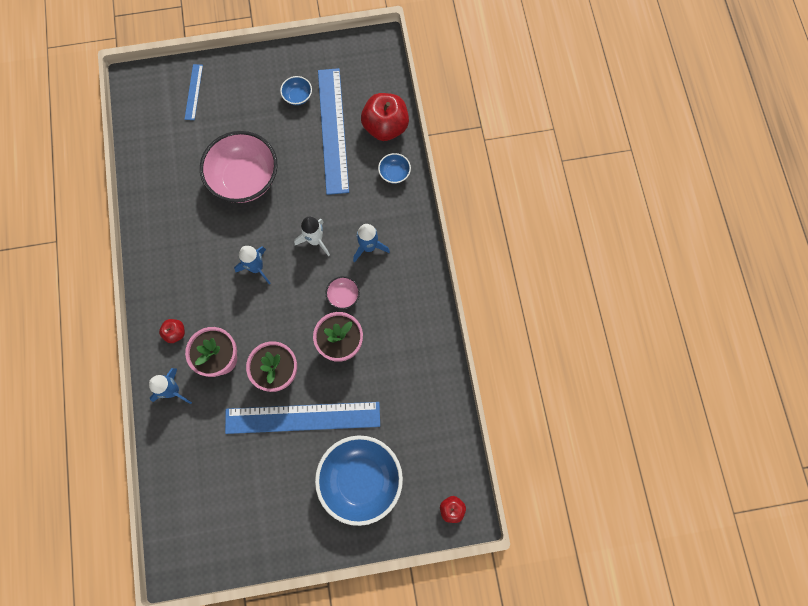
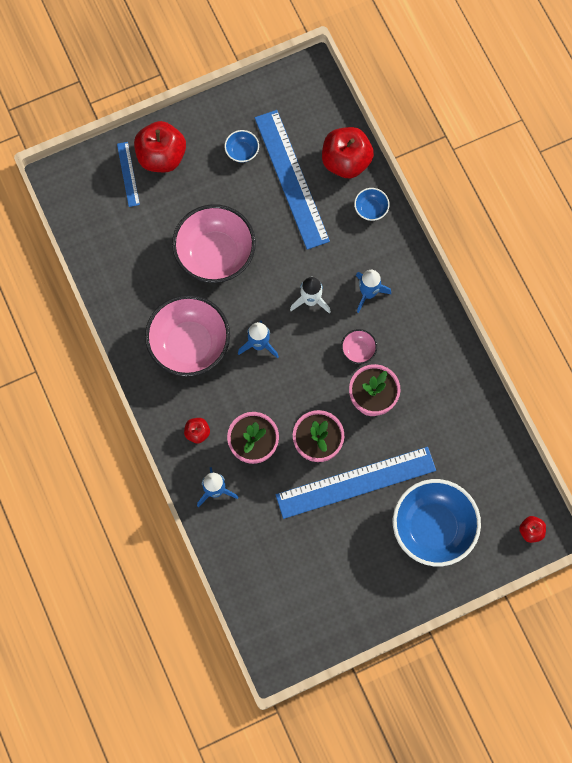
camera: 15 degrees left, 0 degrees up
none -> red apple [134,121,186,172]
none -> pink bowl [145,295,230,377]

